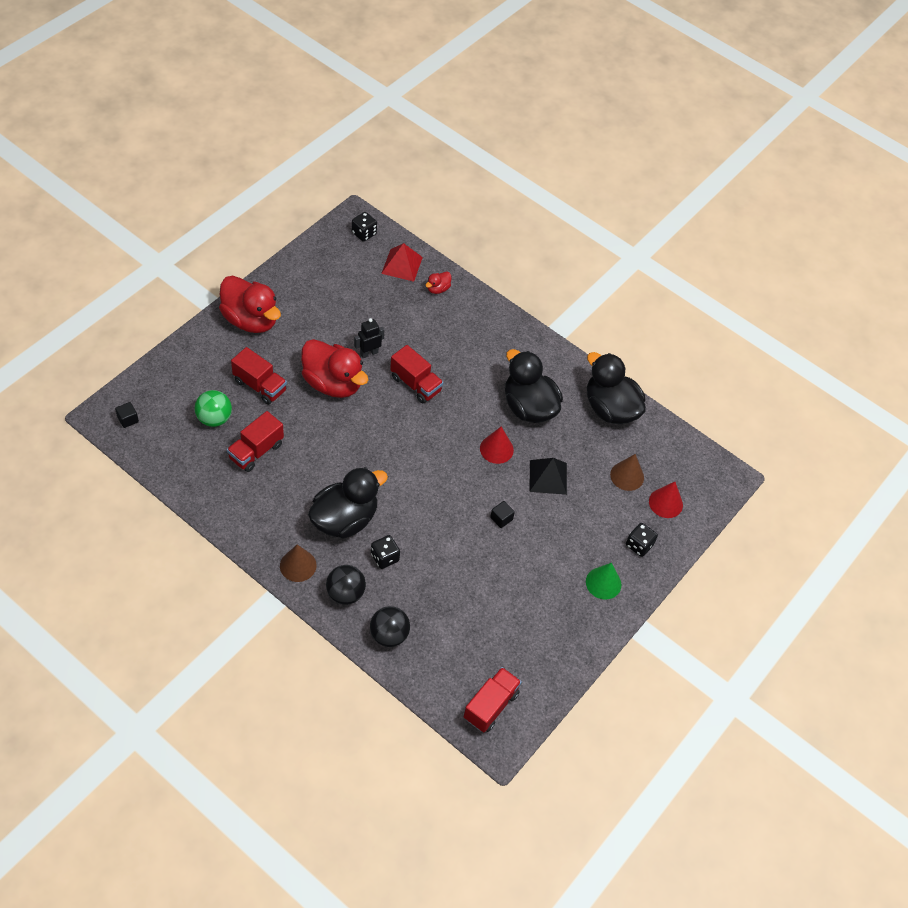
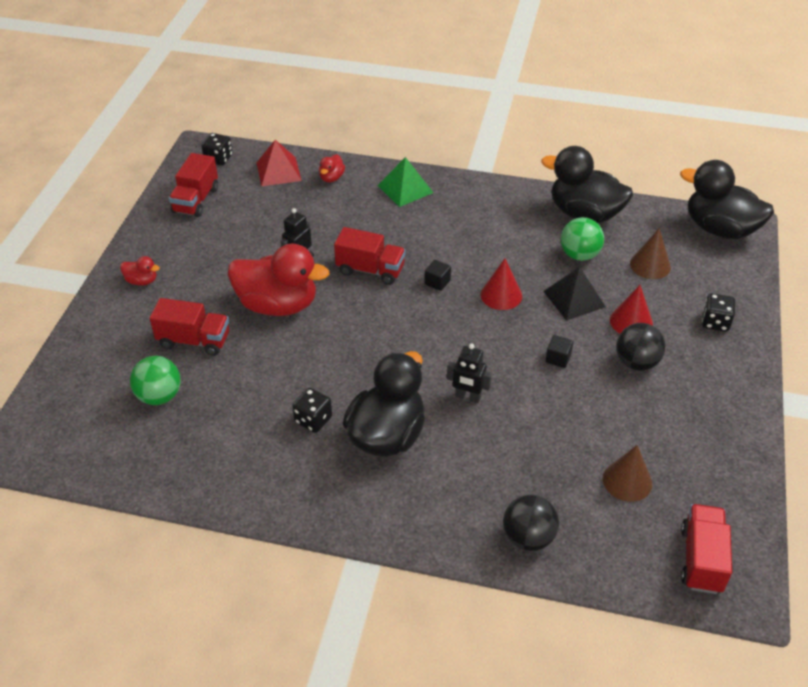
camera: 20 degrees left, 10 degrees down
black cube [115,402,139,428] -> black cube moved to [425,260,451,291]
red duck [219,276,281,333] -> red duck [120,256,160,286], size x0.43
red truck [227,411,284,472] -> red truck moved to [169,153,218,217]
brown cone [280,545,317,582] -> brown cone moved to [603,445,652,502]
black ball [326,565,366,605] -> black ball moved to [616,323,665,371]
black dice [371,535,400,569] -> black dice moved to [292,388,332,433]
black duck [505,349,563,423] -> black duck moved to [680,160,774,239]
green cone [586,563,621,600] -> none
red cone [649,482,683,518] -> red cone moved to [610,285,653,334]
none -> green pyramid [377,157,433,207]
none -> black robot [447,343,492,403]
none -> green ball [561,217,604,261]

